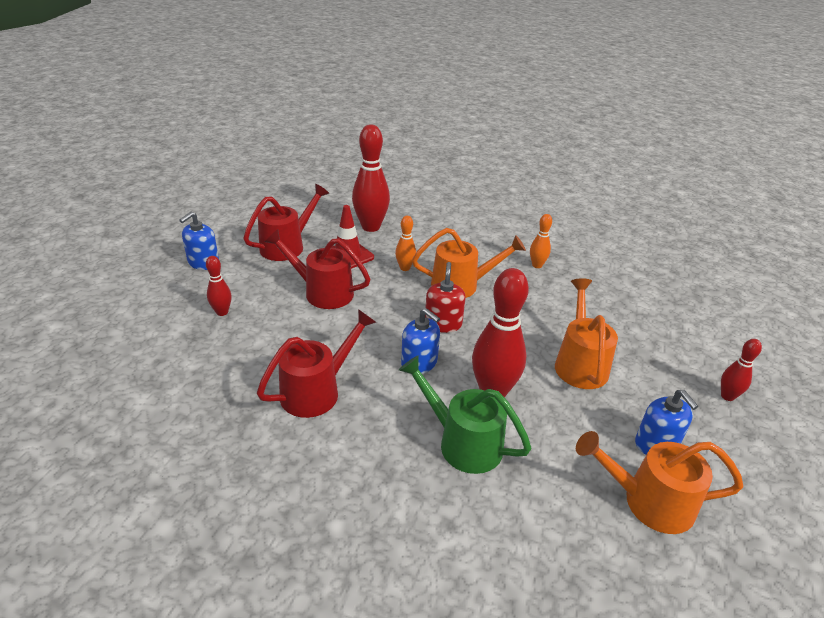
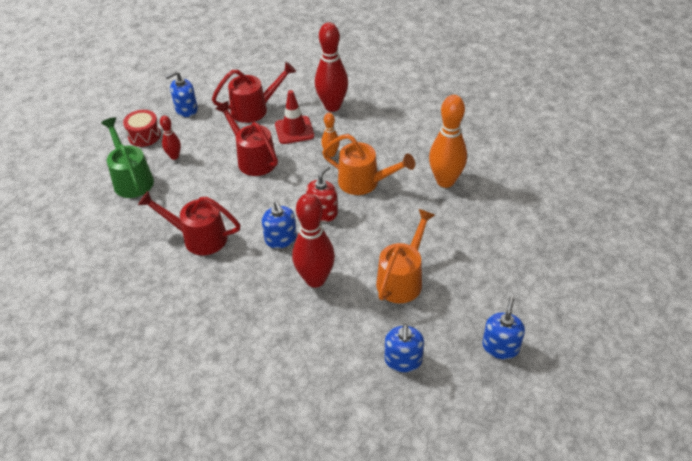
camera: 30 degrees right, 10 degrees up
red watering can [257,309,376,418] -> red watering can turned 150 degrees counterclockwise [138,191,240,255]
green watering can [399,355,532,474] -> green watering can moved to [101,118,154,198]
orange bowling pin [530,214,552,268] -> orange bowling pin [429,95,467,188], size x1.96
orange watering can [576,431,744,534] -> none
red bowling pin [721,339,762,401] -> blue soap dispenser [482,297,525,359]
none -> red drum [123,110,161,147]

